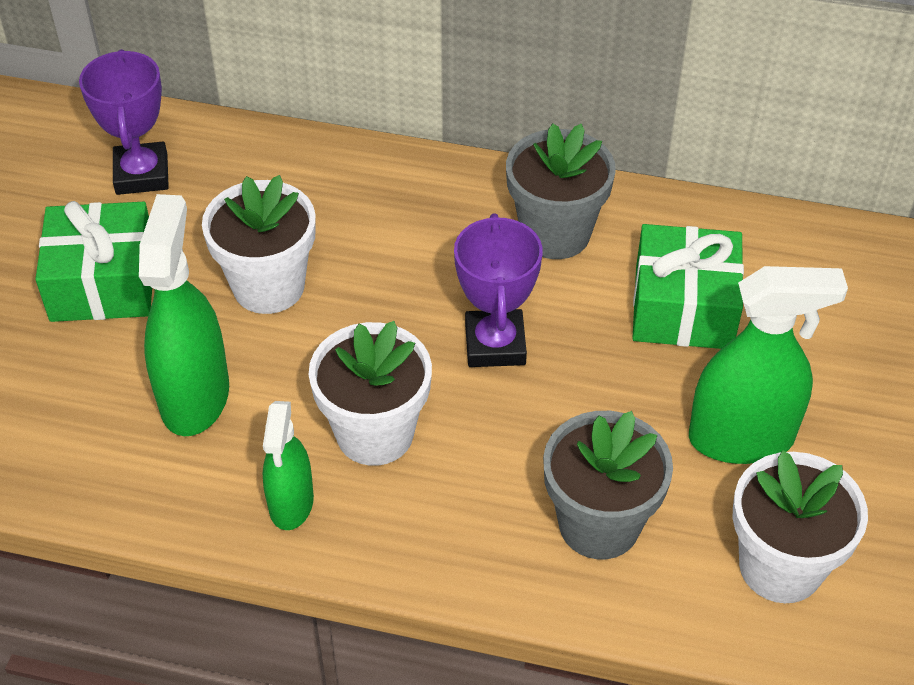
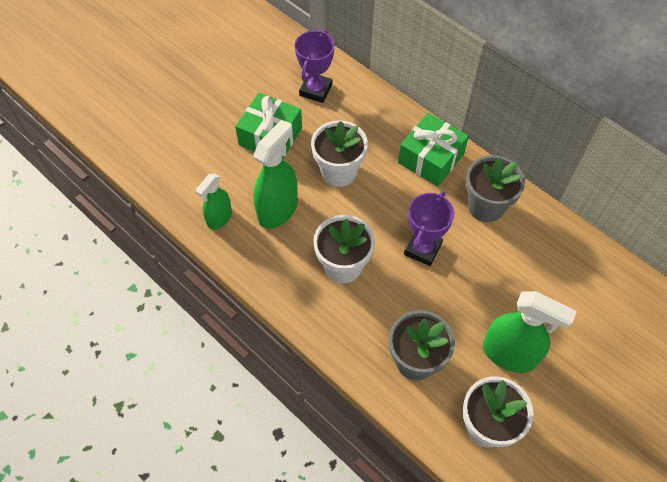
camera: 30 degrees right, 10 degrees up
green spray bottle [263,401,314,530] -> green spray bottle moved to [195,173,232,230]
green gift [632,224,744,349] -> green gift moved to [398,113,469,186]

